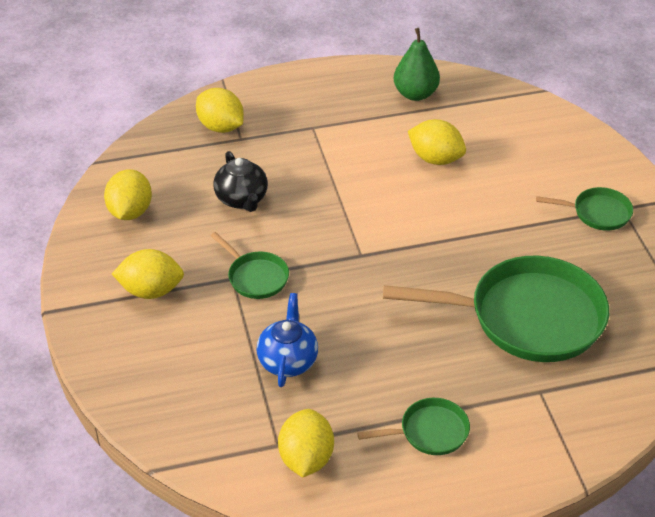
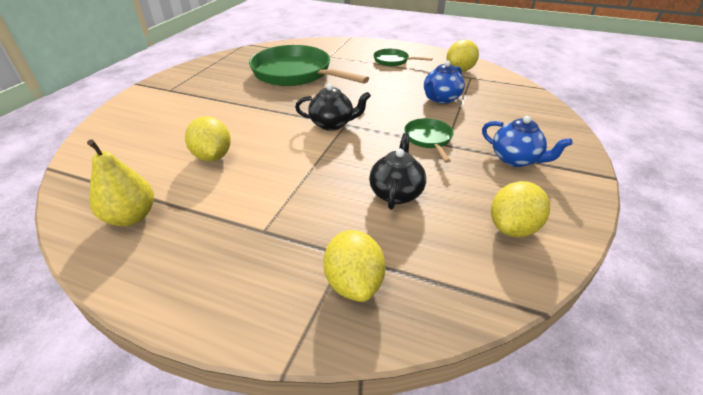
camera: 145 degrees left, 5 degrees down
yellow lemon [112,249,184,299] -> blue teapot [482,116,573,167]
green pear [394,28,440,101] -> yellow pear [87,139,154,226]
green pan [536,187,633,230] -> none
none -> black teapot [295,84,371,131]

